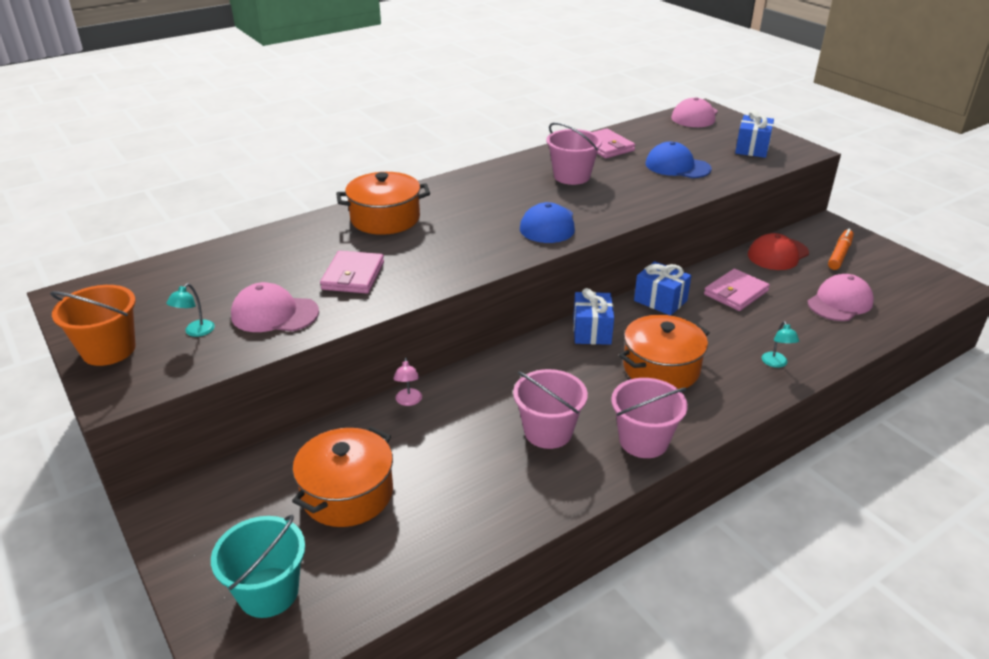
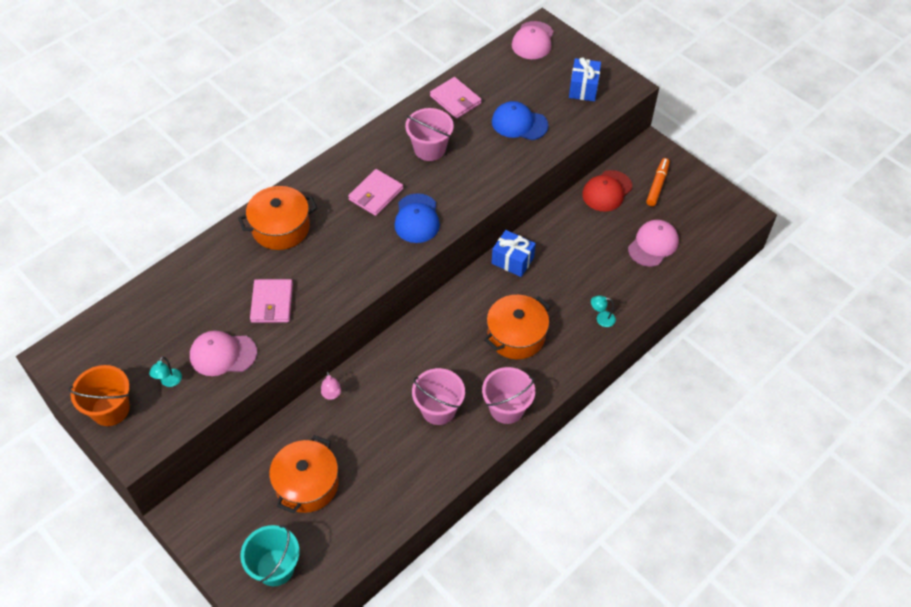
camera: 10 degrees left, 20 degrees up
blue gift [573,288,614,345] -> none
pink wallet [704,269,770,311] -> pink wallet moved to [348,169,403,216]
turquoise lamp [762,321,799,368] -> turquoise lamp turned 105 degrees clockwise [591,295,616,327]

